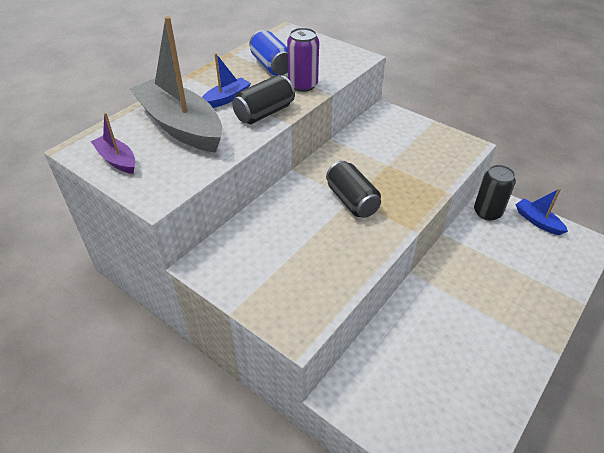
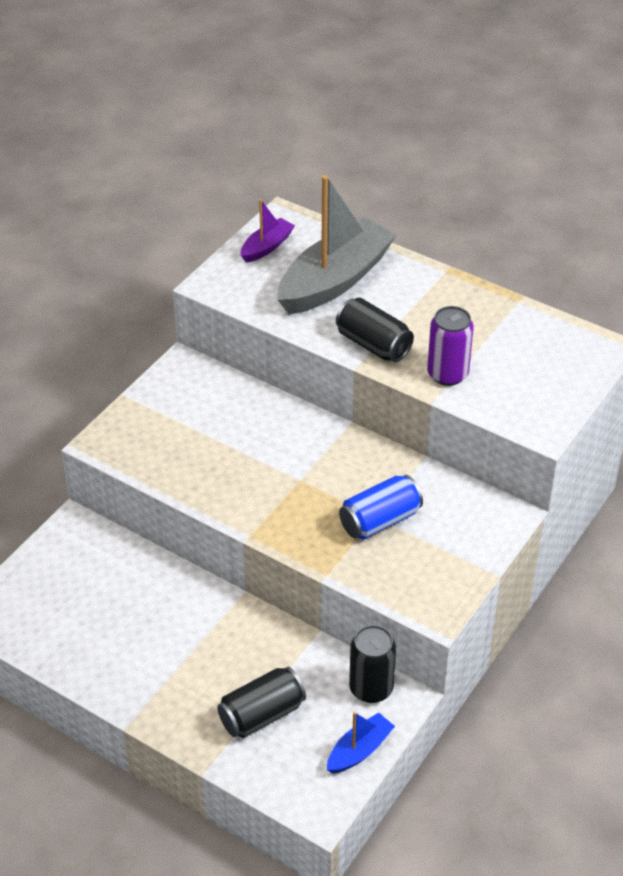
camera: 85 degrees right, 0 degrees up
blue boat [202,53,251,108] -> none
blue can [249,30,288,76] -> blue can moved to [339,475,423,540]
black can [326,161,381,218] -> black can moved to [217,667,306,738]

